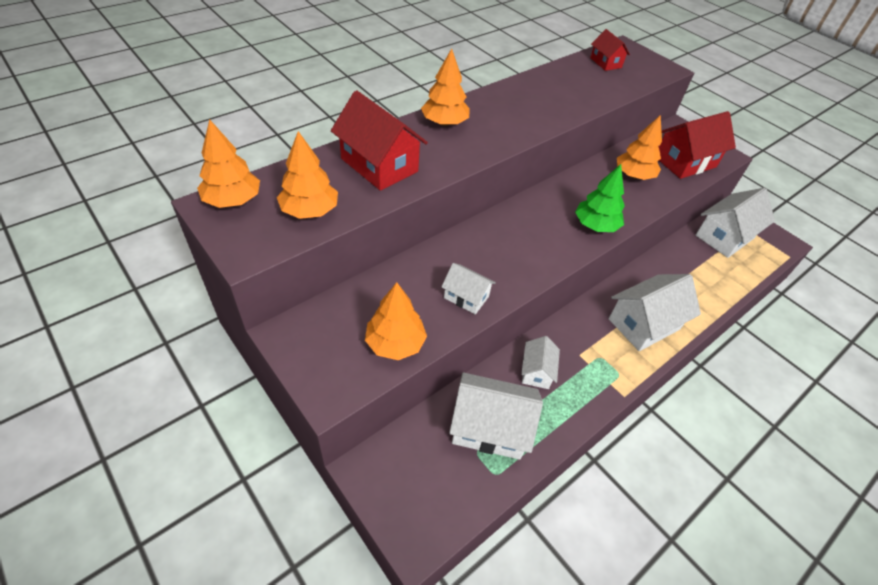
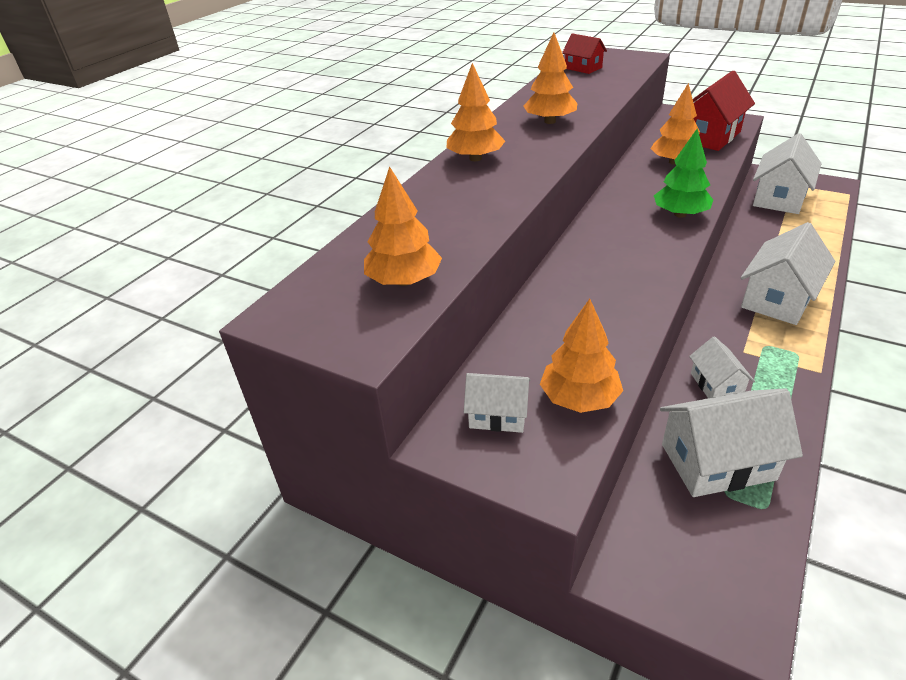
camera: 15 degrees left, 10 degrees down
orange tree [197,119,260,208] -> orange tree moved to [524,32,578,124]
red house [331,90,428,191] -> none
white house [442,263,496,314] -> white house moved to [464,373,530,433]

